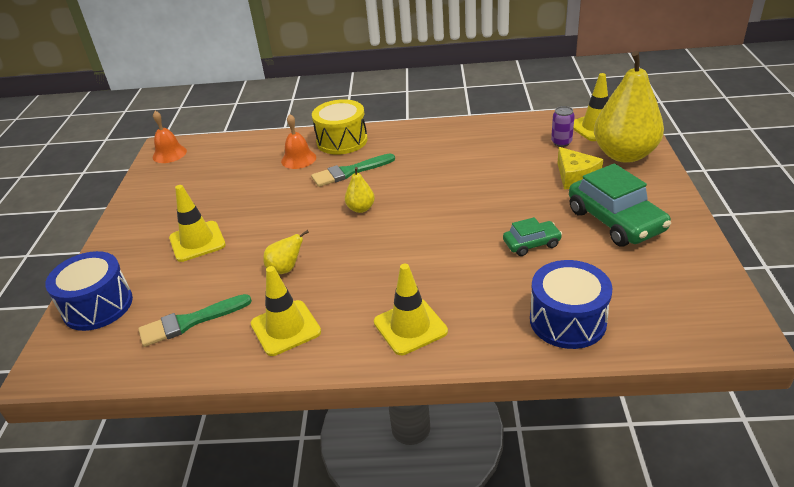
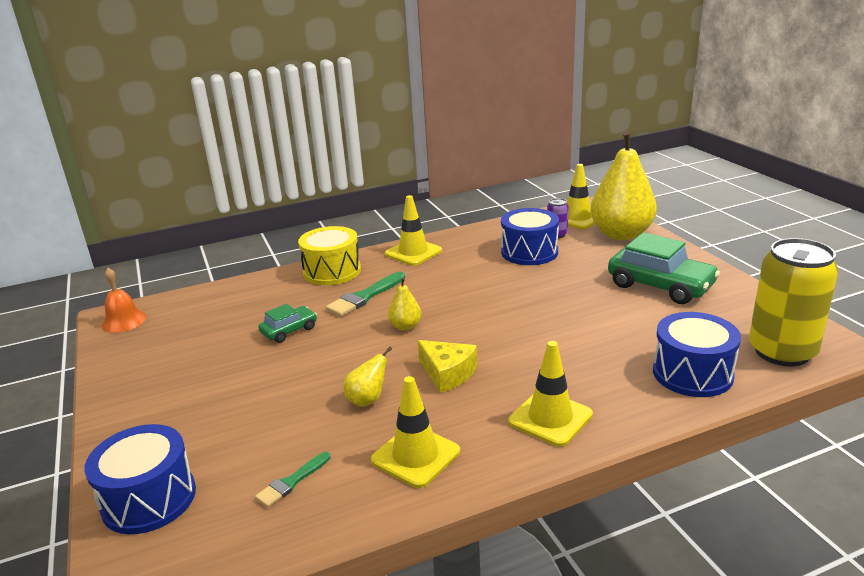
camera: 25 degrees left, 10 degrees down
green brush [138,294,252,347] -> green brush [255,452,330,508], size x0.62
yellow traffic cone [169,185,226,262] -> yellow traffic cone moved to [385,195,442,266]
orange bell [281,114,316,169] -> none
green car [503,217,562,256] -> green car moved to [258,304,317,343]
yellow cheese [557,147,603,189] -> yellow cheese moved to [418,340,477,393]
none -> blue drum [501,208,559,265]
none -> yellow can [749,238,839,366]

